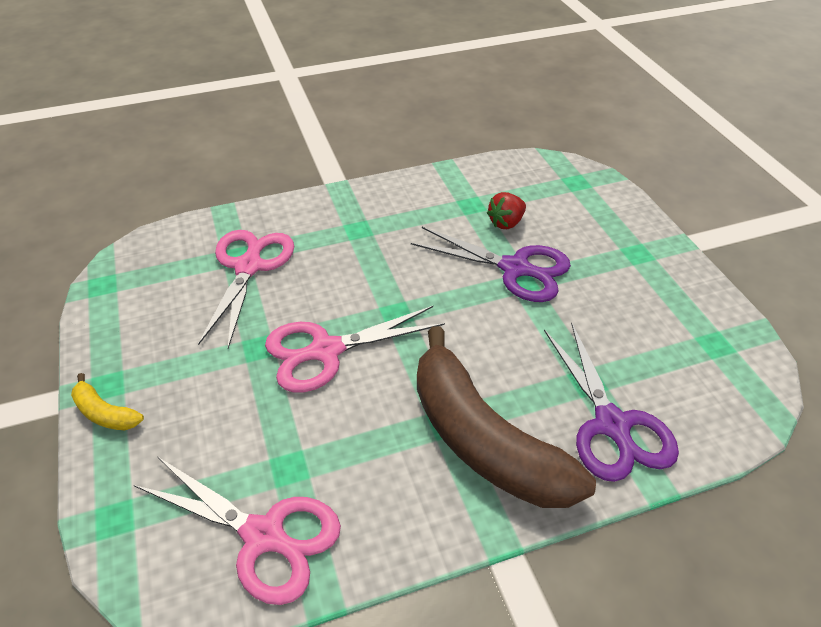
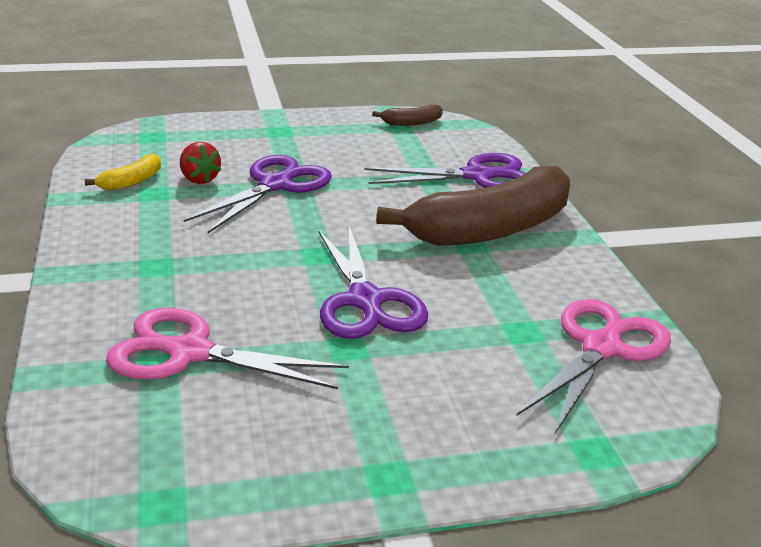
camera: 85 degrees left, 15 degrees down
yellow banana [71,373,144,430] -> yellow banana moved to [85,154,161,191]
pink scissors [265,306,445,393] -> purple scissors [318,226,428,339]
none -> brown banana [372,104,443,126]

